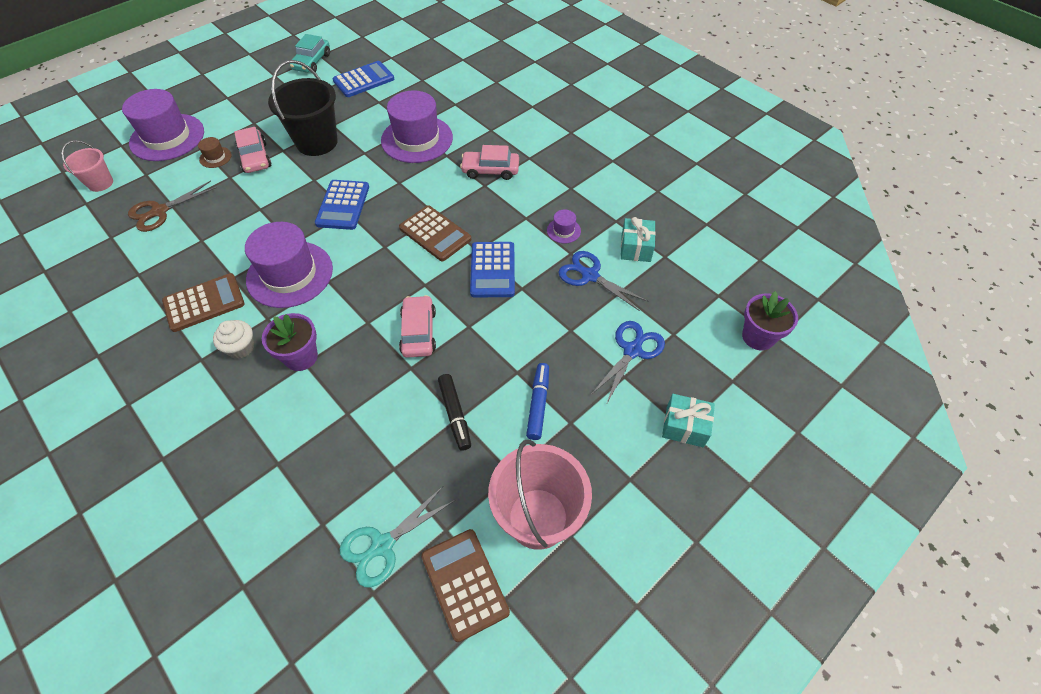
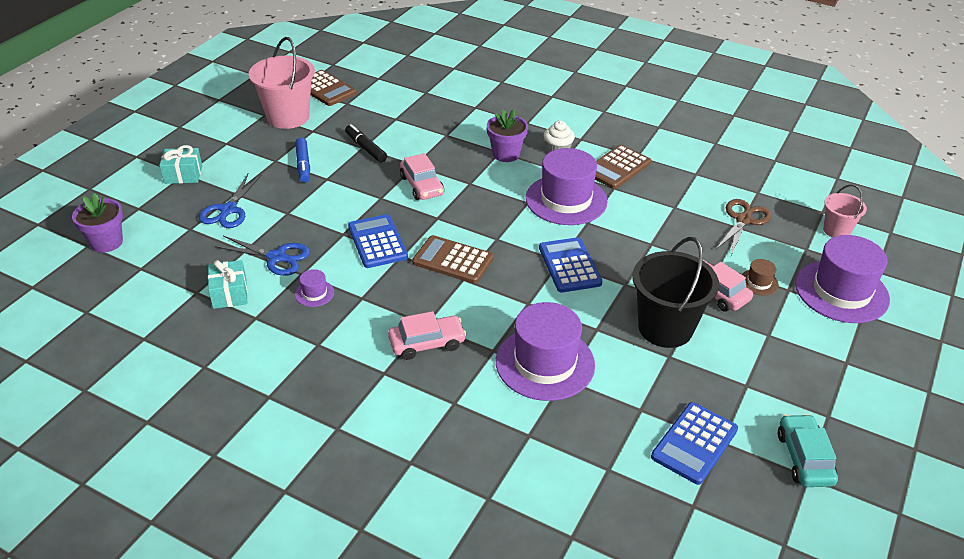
camera: 160 degrees right, 15 degrees down
turquoise scissors [339,487,455,588] -> none

